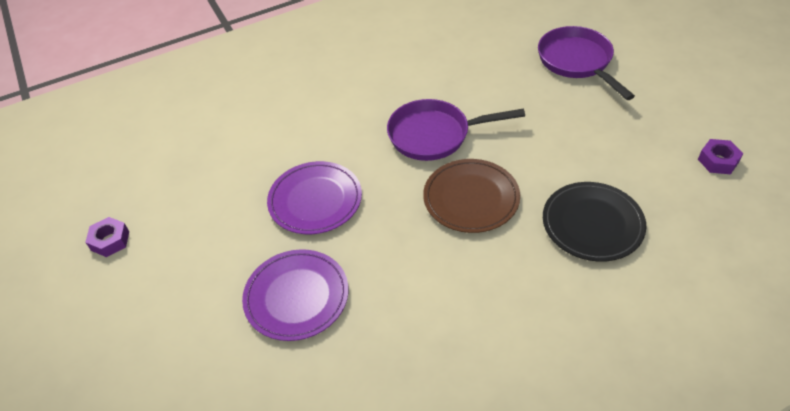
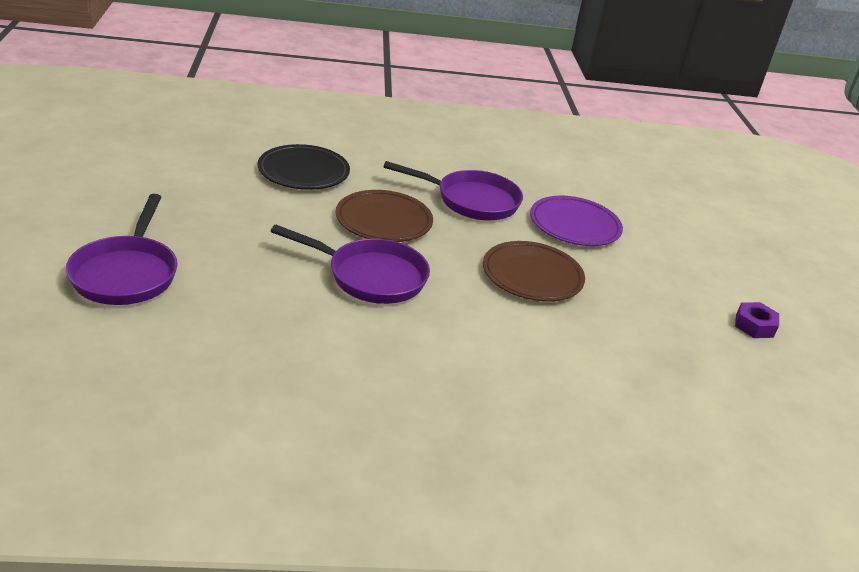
camera: 165 degrees left, 15 degrees down
purple plate [267,161,362,234] -> brown plate [483,241,585,301]
purple nut [698,139,743,174] -> none
none -> purple pan [383,161,523,220]

